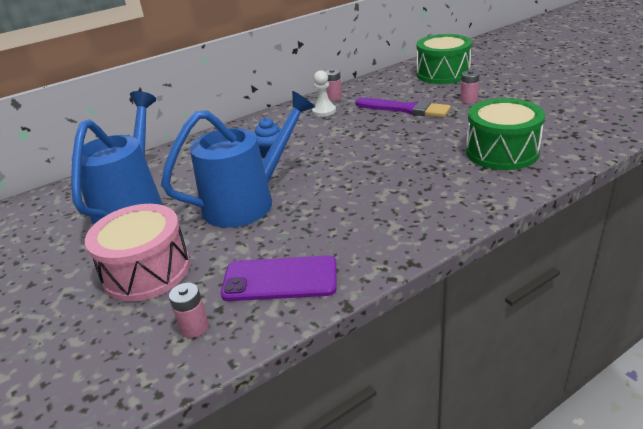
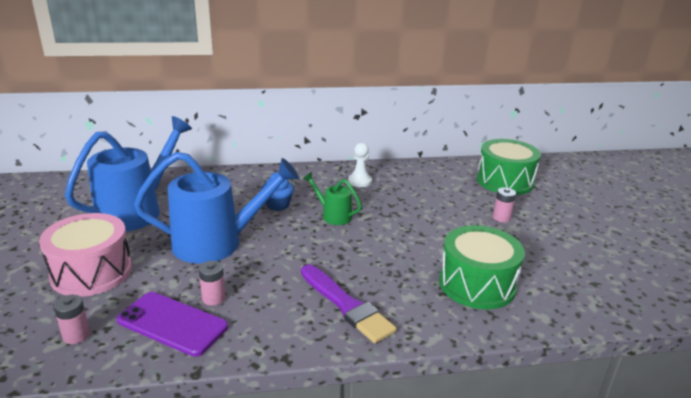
camera: 20 degrees right, 5 degrees down
pink battery [325,69,342,100] -> pink battery moved to [199,261,226,306]
purple brush [355,98,451,117] -> purple brush moved to [301,264,397,343]
none -> green watering can [303,172,362,225]

